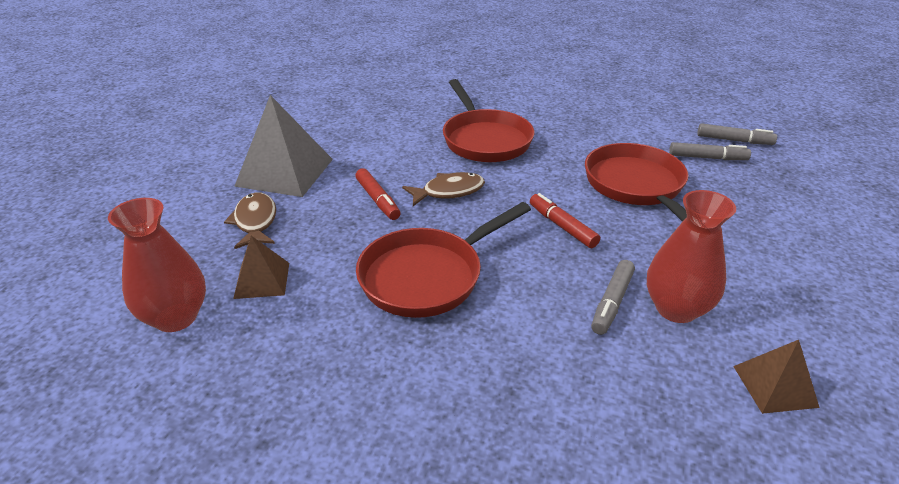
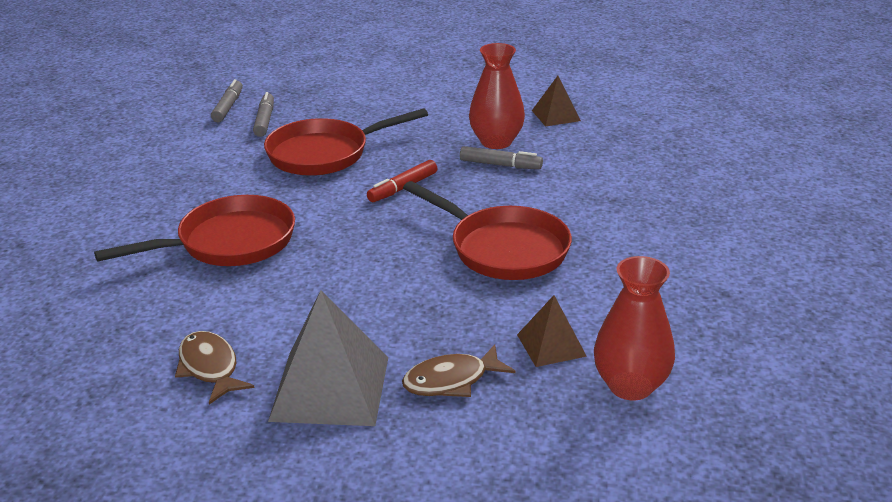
camera: 100 degrees left, 5 degrees down
red marker [355,168,401,220] -> none
brown fish [402,172,485,206] -> brown fish moved to [175,331,254,404]

